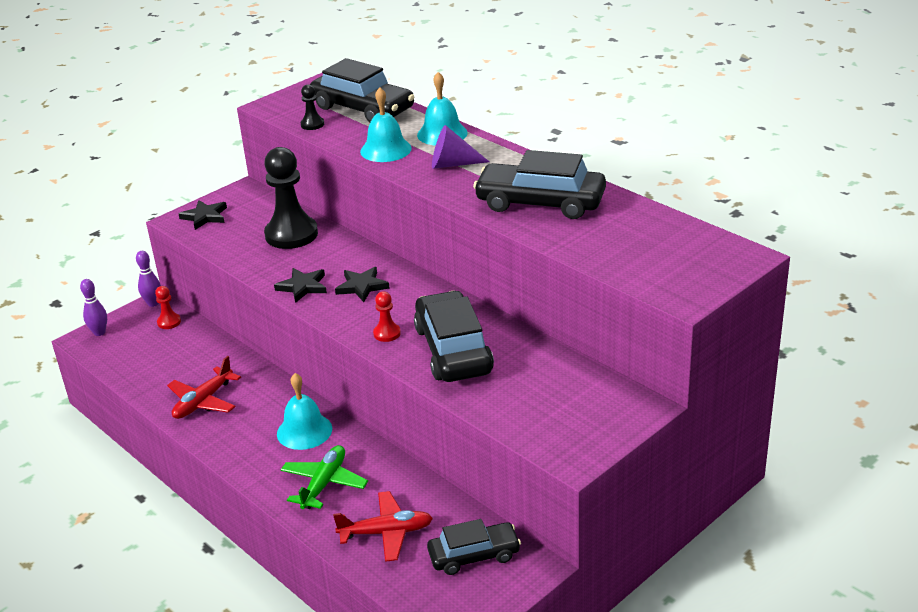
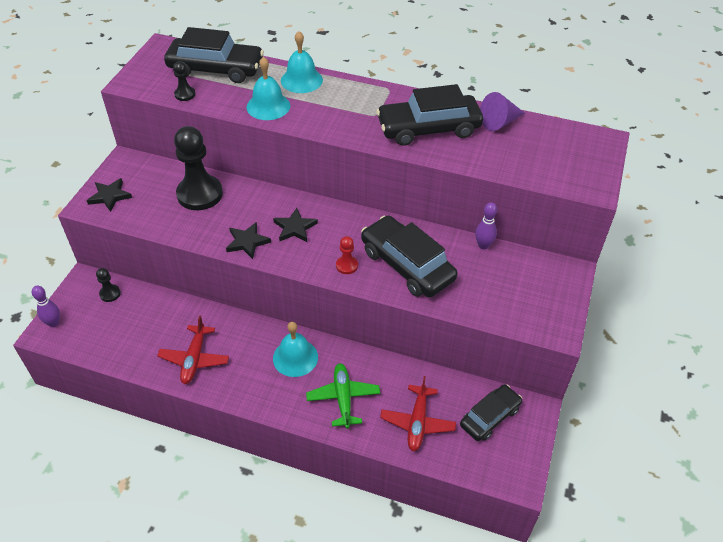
camera: 30 degrees left, 15 degrees up
purple bowling pin [136,251,161,307] -> purple bowling pin moved to [475,202,497,249]
red pawn [155,286,181,329] -> black pawn [96,268,121,302]
red plane [333,491,433,562] -> red plane turned 135 degrees clockwise [380,376,456,451]
purple cone [432,125,489,169] -> purple cone moved to [480,92,525,131]

